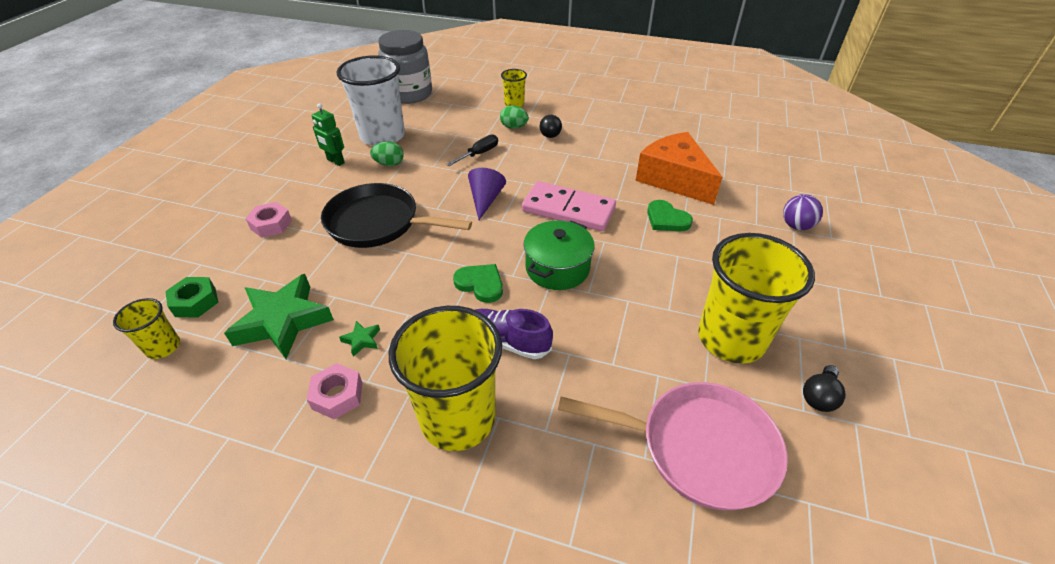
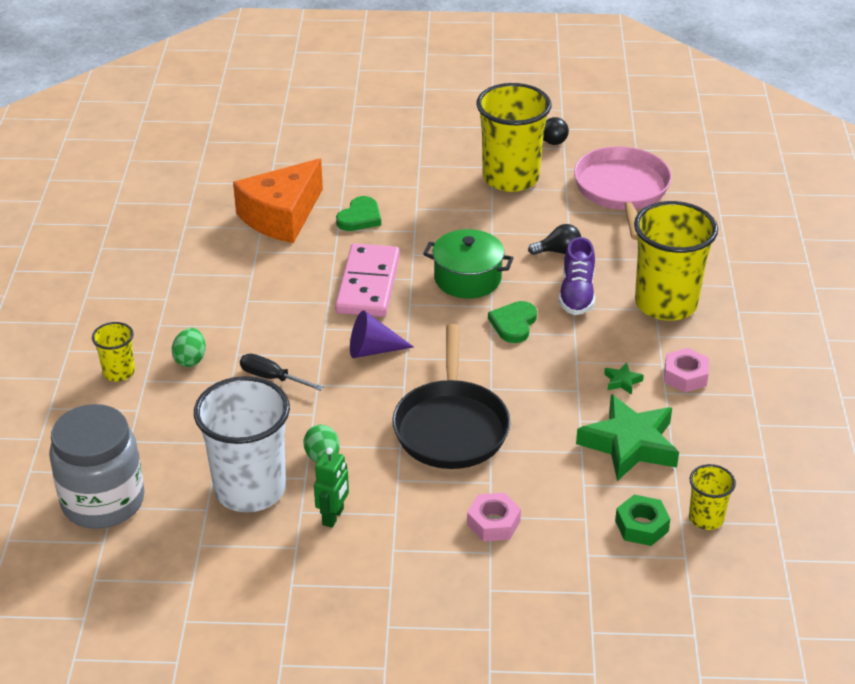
camera: 105 degrees left, 5 degrees down
black light bulb [539,115,562,138] -> black light bulb moved to [528,224,581,255]
purple ball [783,194,823,230] -> none

